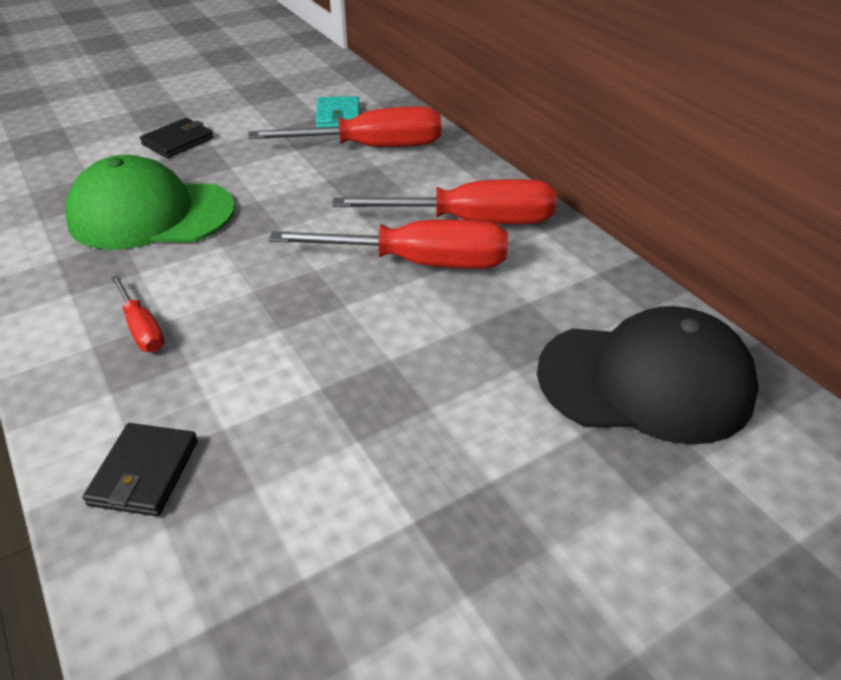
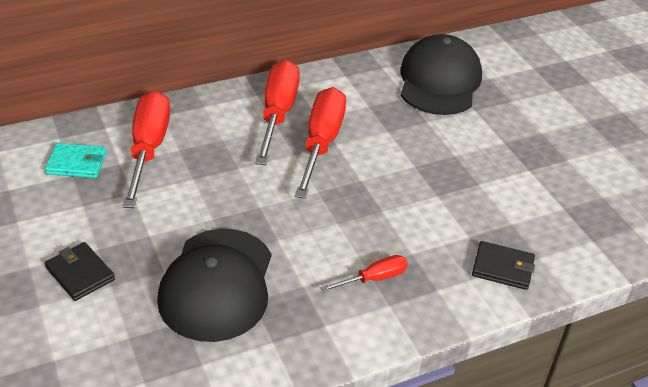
camera: 85 degrees left, 0 degrees up
green cap [65,155,235,250] -> black cap [157,229,271,342]

